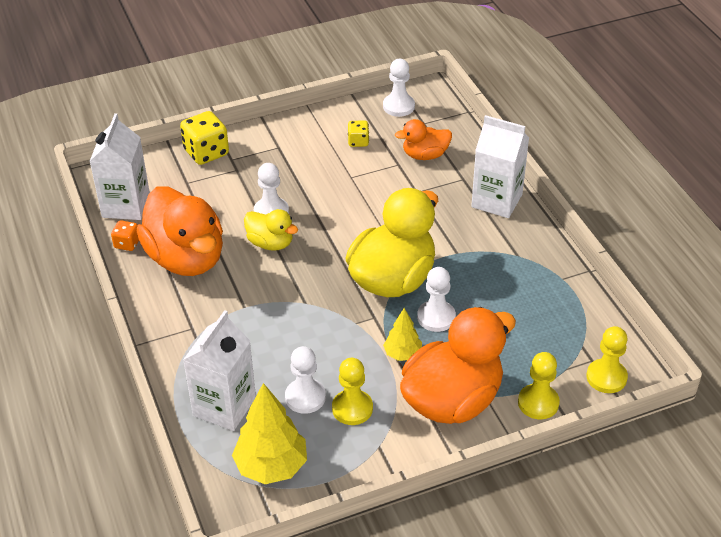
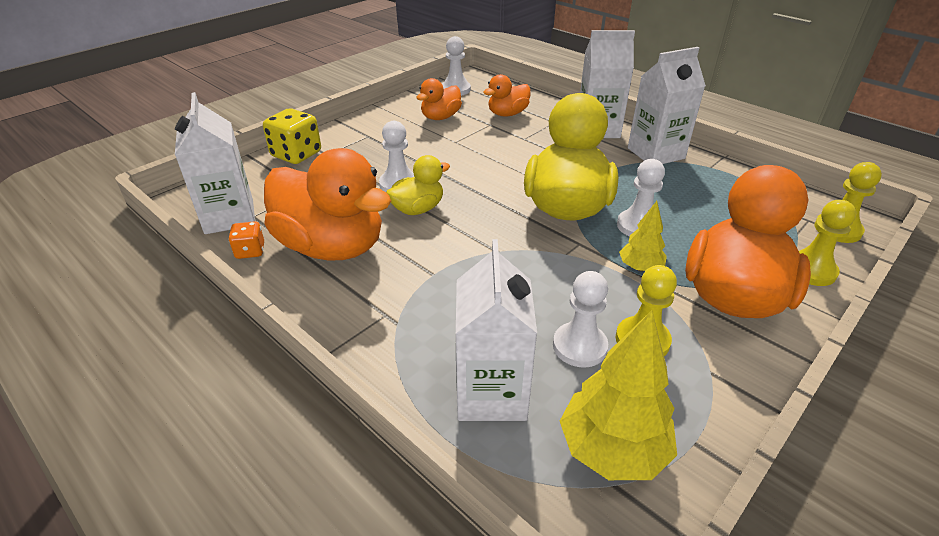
camera: 25 degrees left, 5 degrees down
yellow duck [244,209,298,251] -> yellow duck turned 45 degrees counterclockwise [386,155,450,215]
yellow dice [348,120,369,147] -> orange duck [416,78,462,120]
none -> white carton [628,47,706,164]

